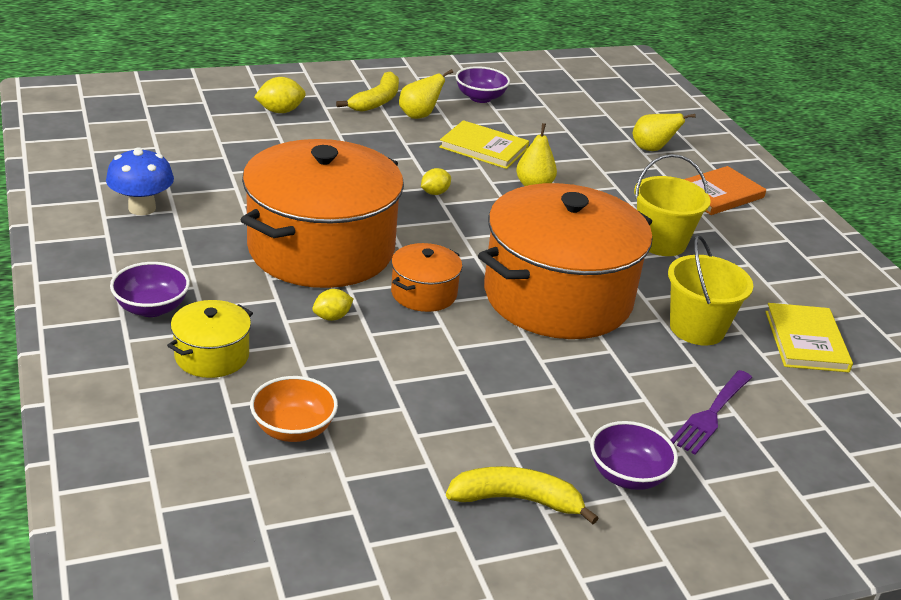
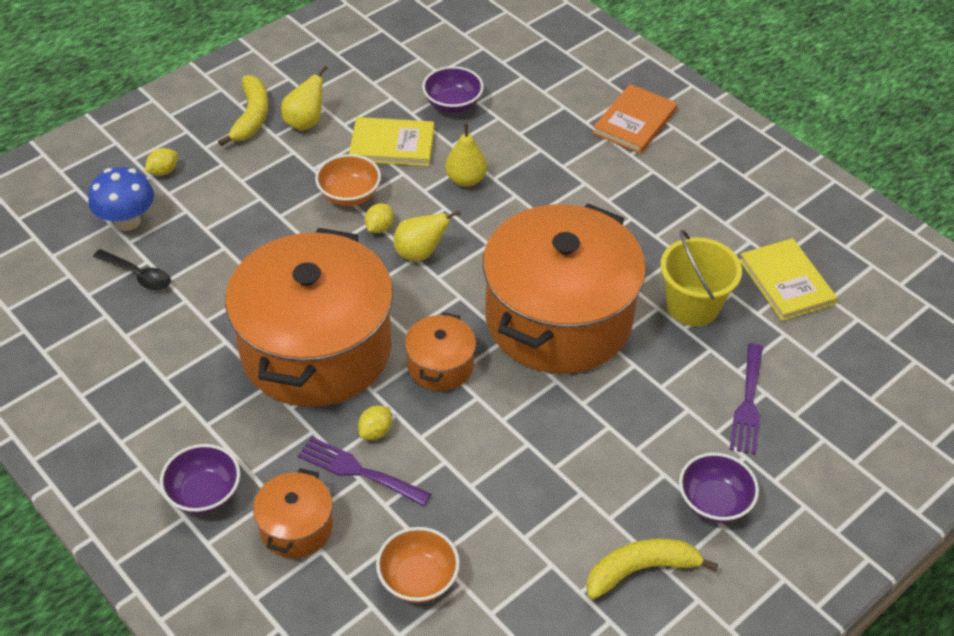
camera: 20 degrees left, 15 degrees up
blue mushroom [106,147,174,216] -> blue mushroom moved to [88,167,154,231]
yellow pot [167,300,253,378] -> orange pot [253,468,333,558]
yellow lemon [254,77,306,113] -> yellow lemon [145,148,178,176], size x0.67
purple bowl [455,66,510,103] -> purple bowl moved to [422,66,484,113]
yellow pear [633,113,696,151] -> yellow pear moved to [393,210,461,261]
yellow bucket [634,154,711,256] -> none
none -> black spoon [93,249,171,290]
none -> purple fork [298,437,431,506]
none -> orange bowl [315,154,381,206]

